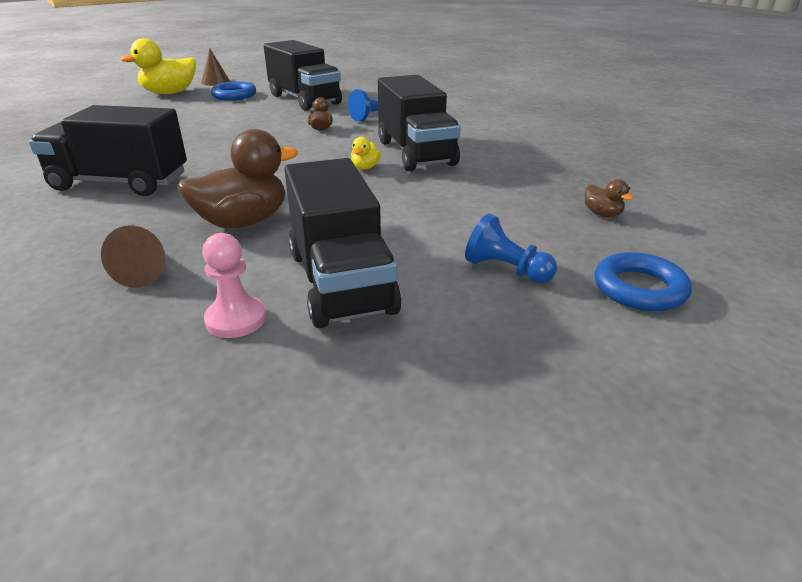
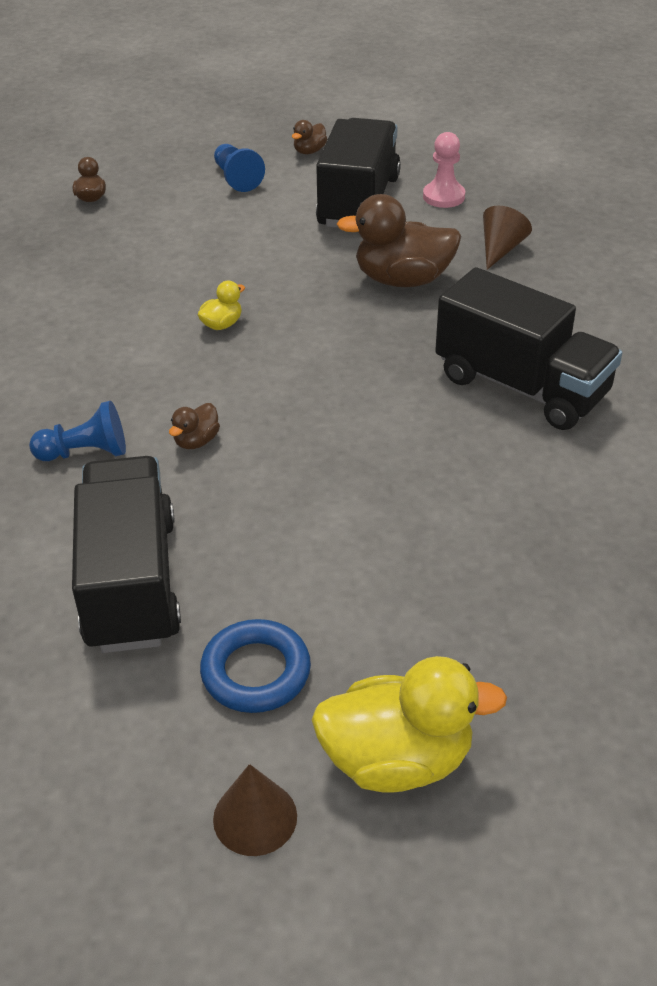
camera: 150 degrees left, 10 degrees up
black truck [378,75,461,171] -> none
blue ring [595,252,692,311] -> none
none -> brown duck [292,120,327,154]

